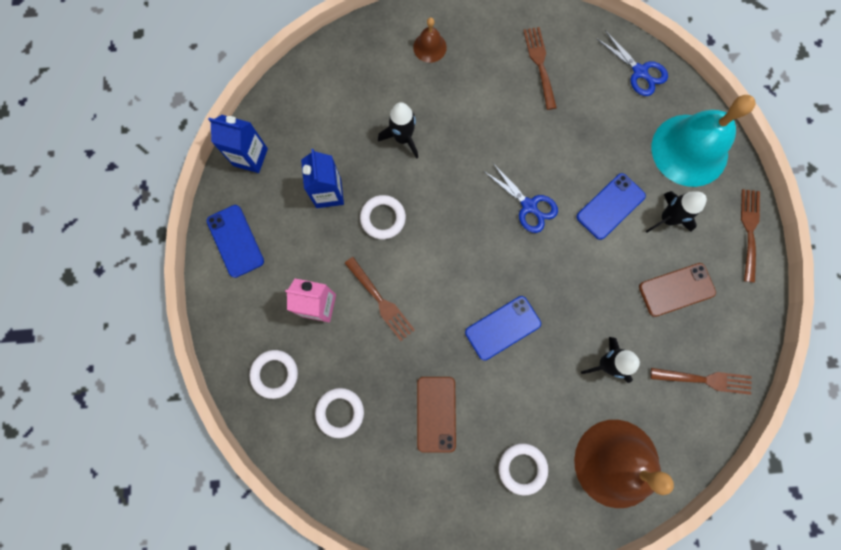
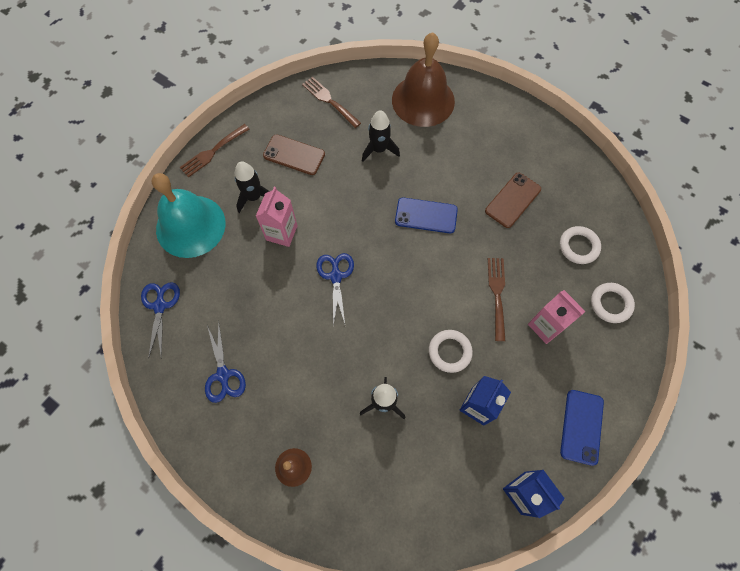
camera: 140 degrees left, 10 degrees down
white ring [499,443,548,496] -> none
brown fork [523,27,557,110] -> blue scissors [205,323,246,403]
blue phone [576,173,646,240] -> pink carton [256,187,298,247]

